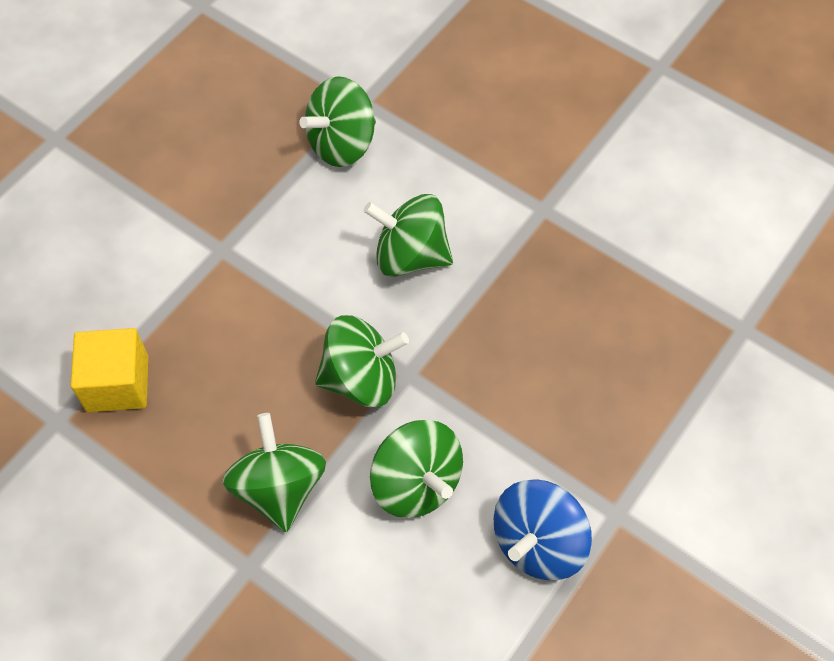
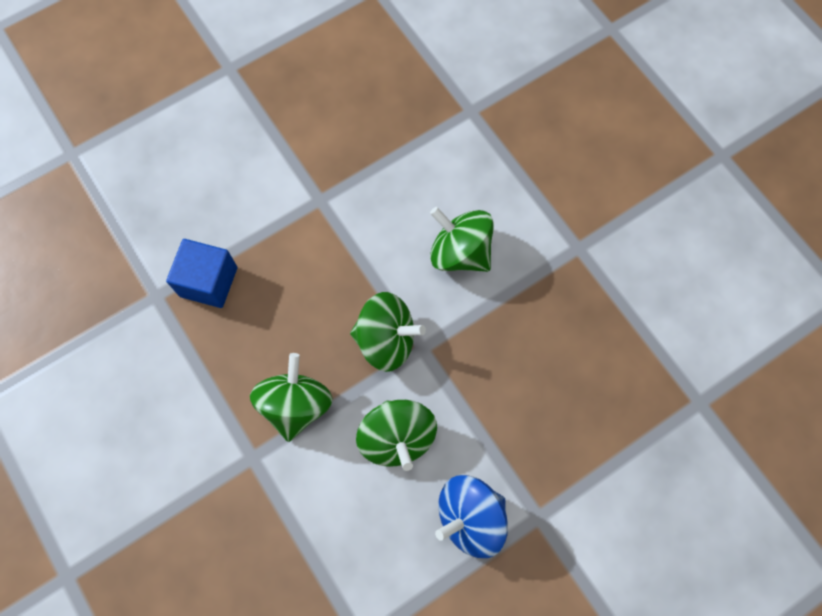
camera: 20 degrees right, 10 degrees up
yellow cube [71,328,148,412] -> blue cube [166,239,237,308]
green spinning top [299,76,376,167] -> none

